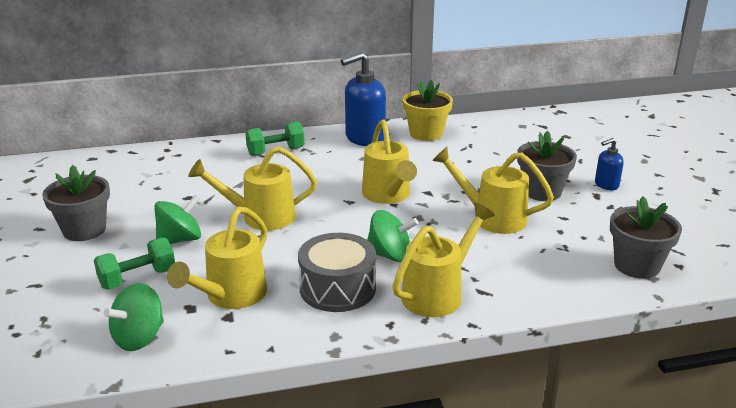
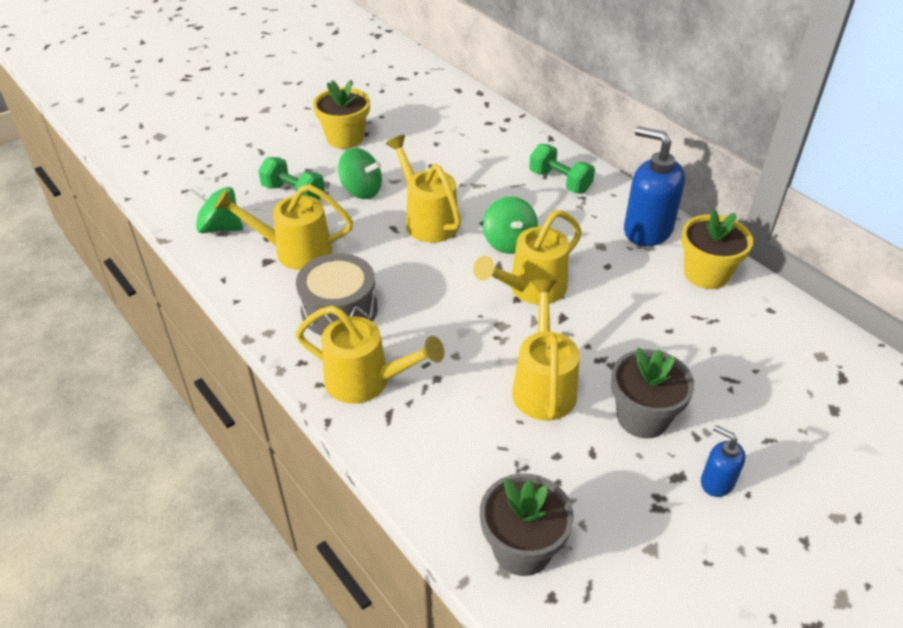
camera: 65 degrees right, 15 degrees up
grey flower pot [42,165,110,241] -> yellow flower pot [313,80,370,149]
green spinning top [367,210,418,262] -> green spinning top moved to [483,197,538,254]

